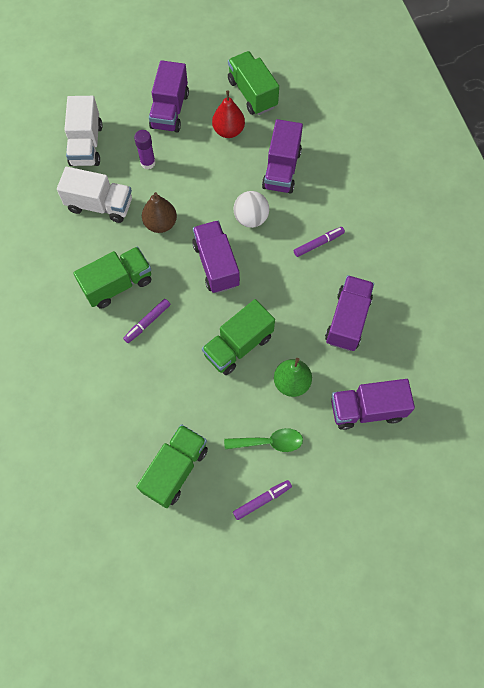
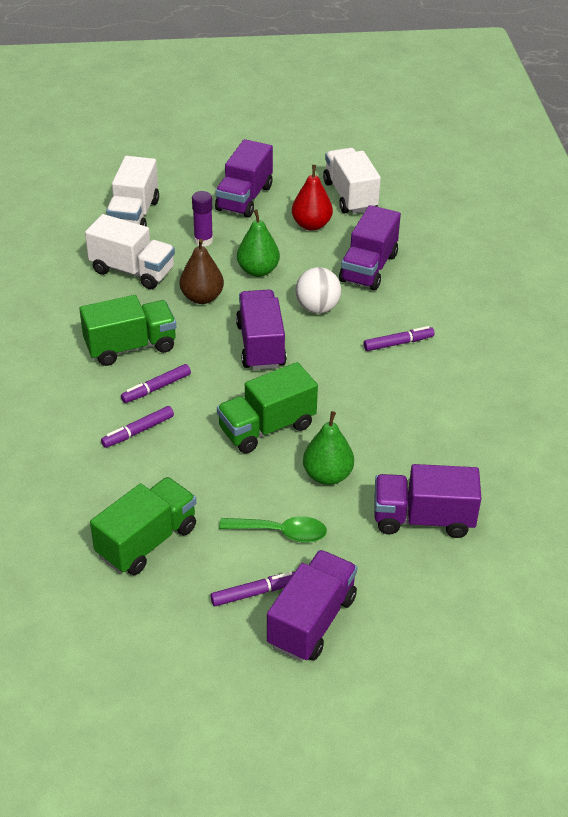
camera: 10 degrees right, 25 degrees down
green truck [228,51,279,115] -> white truck [323,148,381,214]
purple truck [325,275,374,351] -> purple truck moved to [267,550,357,661]
none -> purple marker [101,406,174,448]
none -> green pear [237,210,280,277]

